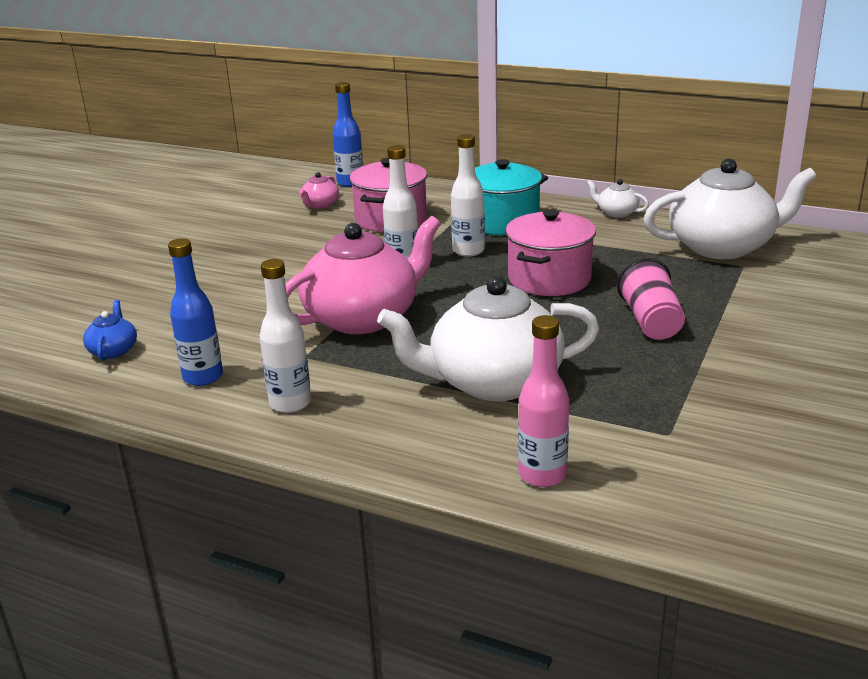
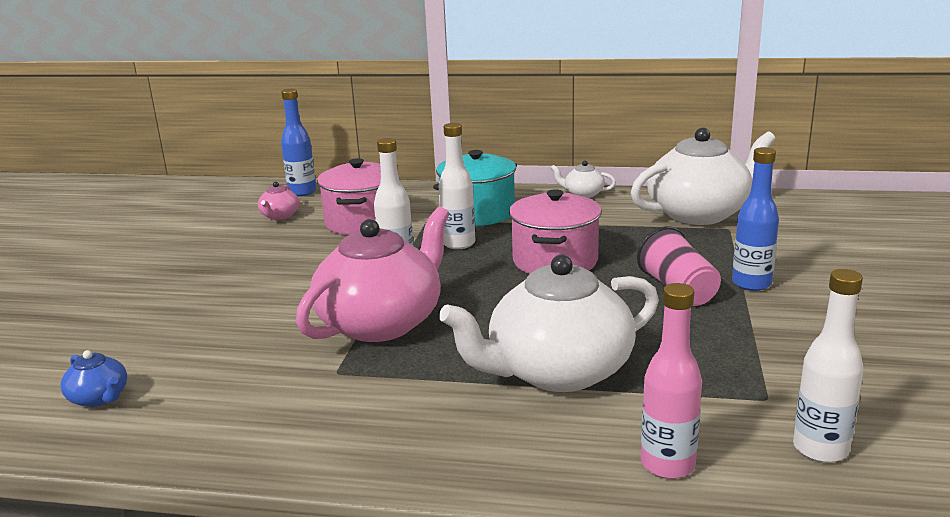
camera: 15 degrees left, 5 degrees down
blue teapot [83,300,137,361] -> blue teapot turned 150 degrees clockwise [61,350,127,407]
blue bottle [168,238,223,386] -> blue bottle moved to [732,147,779,291]
white bottle [259,259,311,413] -> white bottle moved to [793,269,863,463]

